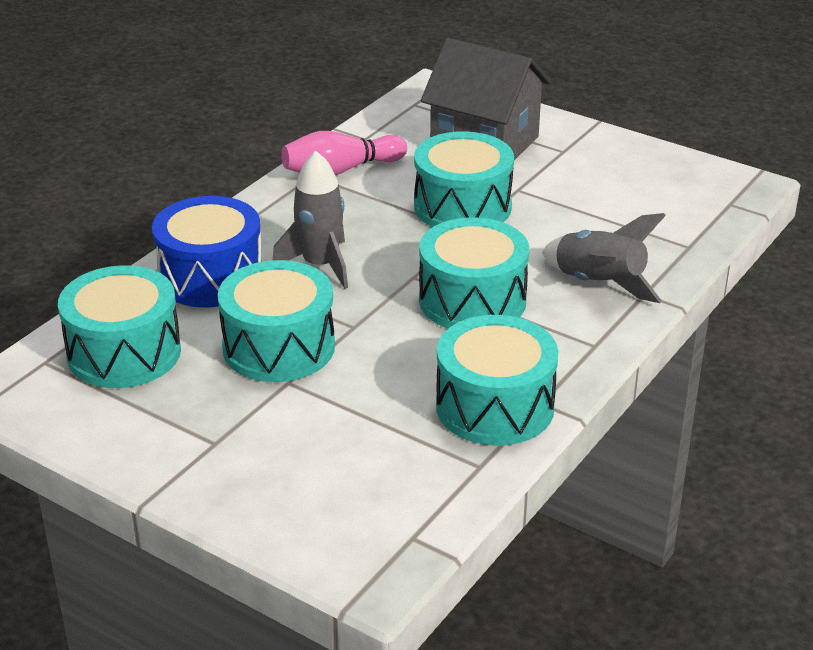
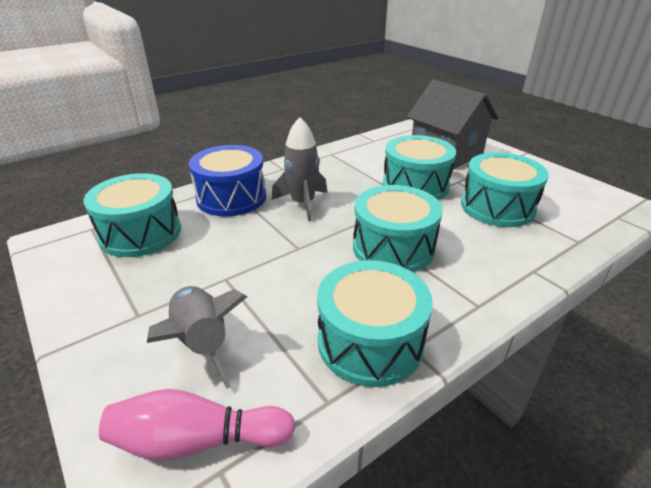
camera: 20 degrees right, 0 degrees up
turquoise drum [218,260,335,382] -> turquoise drum moved to [461,152,549,227]
pink bowling pin [281,131,407,175] -> pink bowling pin moved to [99,389,295,461]
grey rocket [542,213,666,303] -> grey rocket moved to [147,286,247,389]

